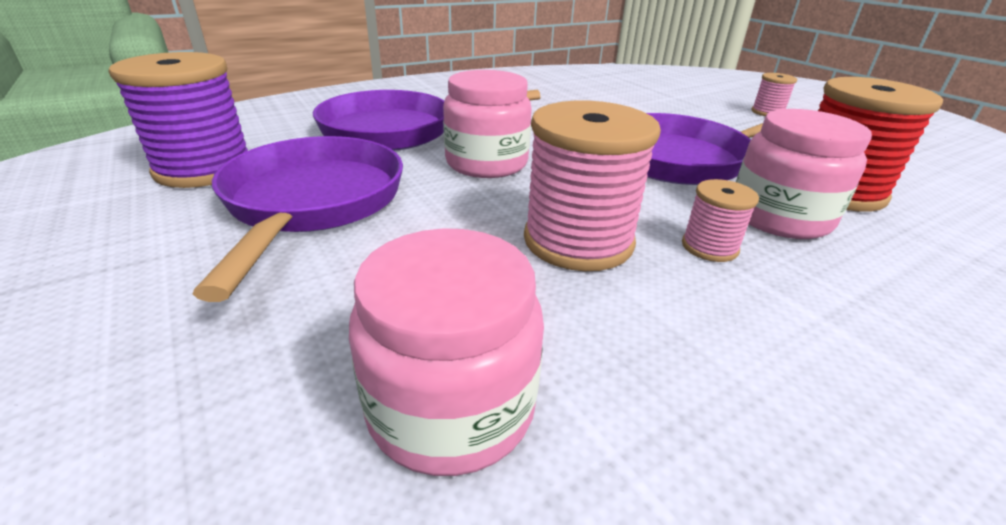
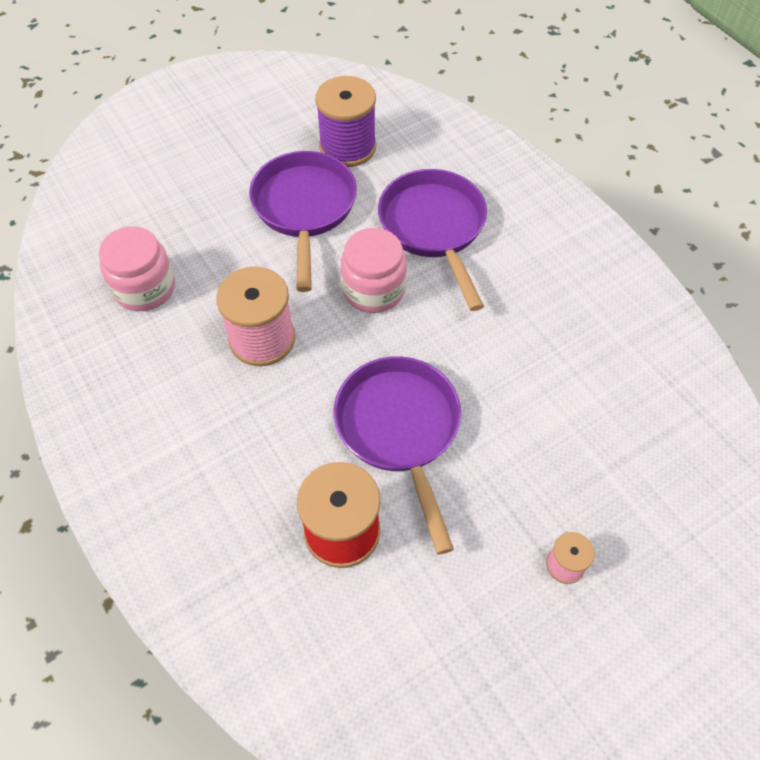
camera: 90 degrees right, 25 degrees up
purple pan [193,136,403,302] -> purple pan turned 90 degrees counterclockwise [249,151,357,292]
pink spool [682,179,759,262] -> none
pink jar [736,109,872,239] -> none

